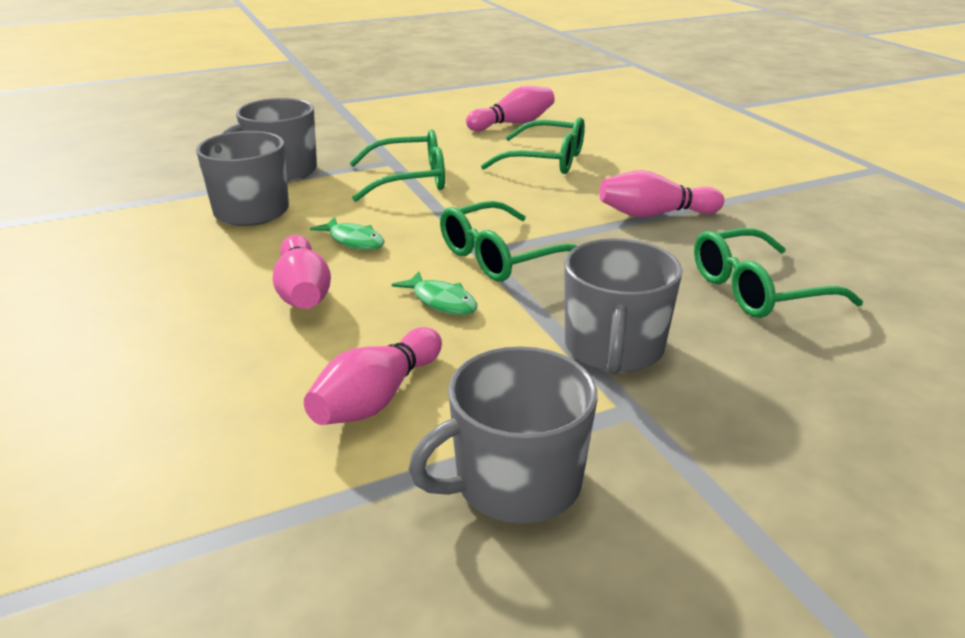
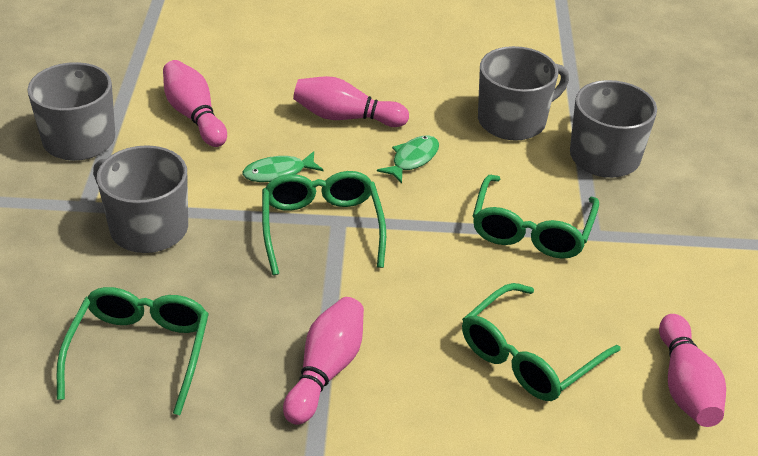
camera: 115 degrees right, 10 degrees up
green fish [310,217,384,250] -> green fish turned 150 degrees clockwise [377,135,439,184]

